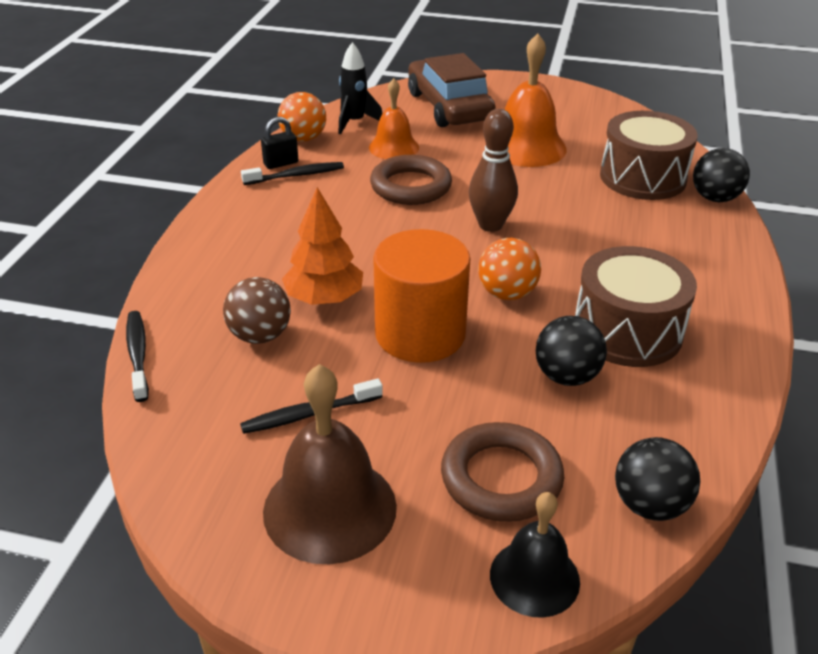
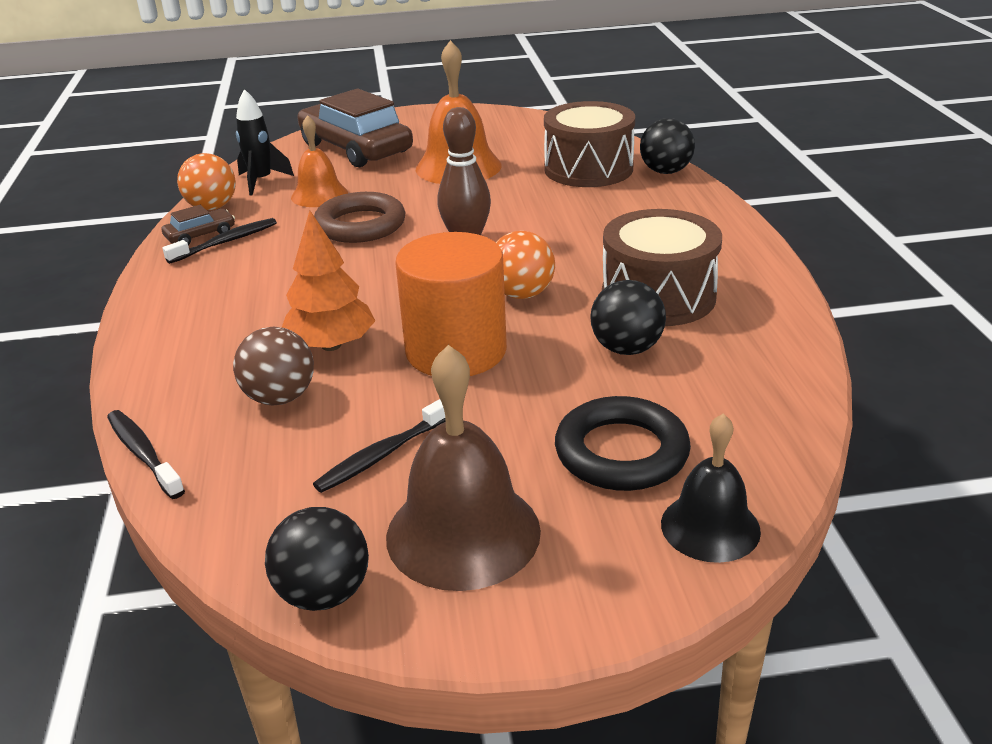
camera: 20 degrees left, 5 degrees down
black padlock [261,117,298,169] -> brown car [162,205,235,245]
brown ring [441,422,564,522] -> black ring [555,396,691,491]
black ball [615,437,700,521] -> black ball moved to [265,507,369,611]

